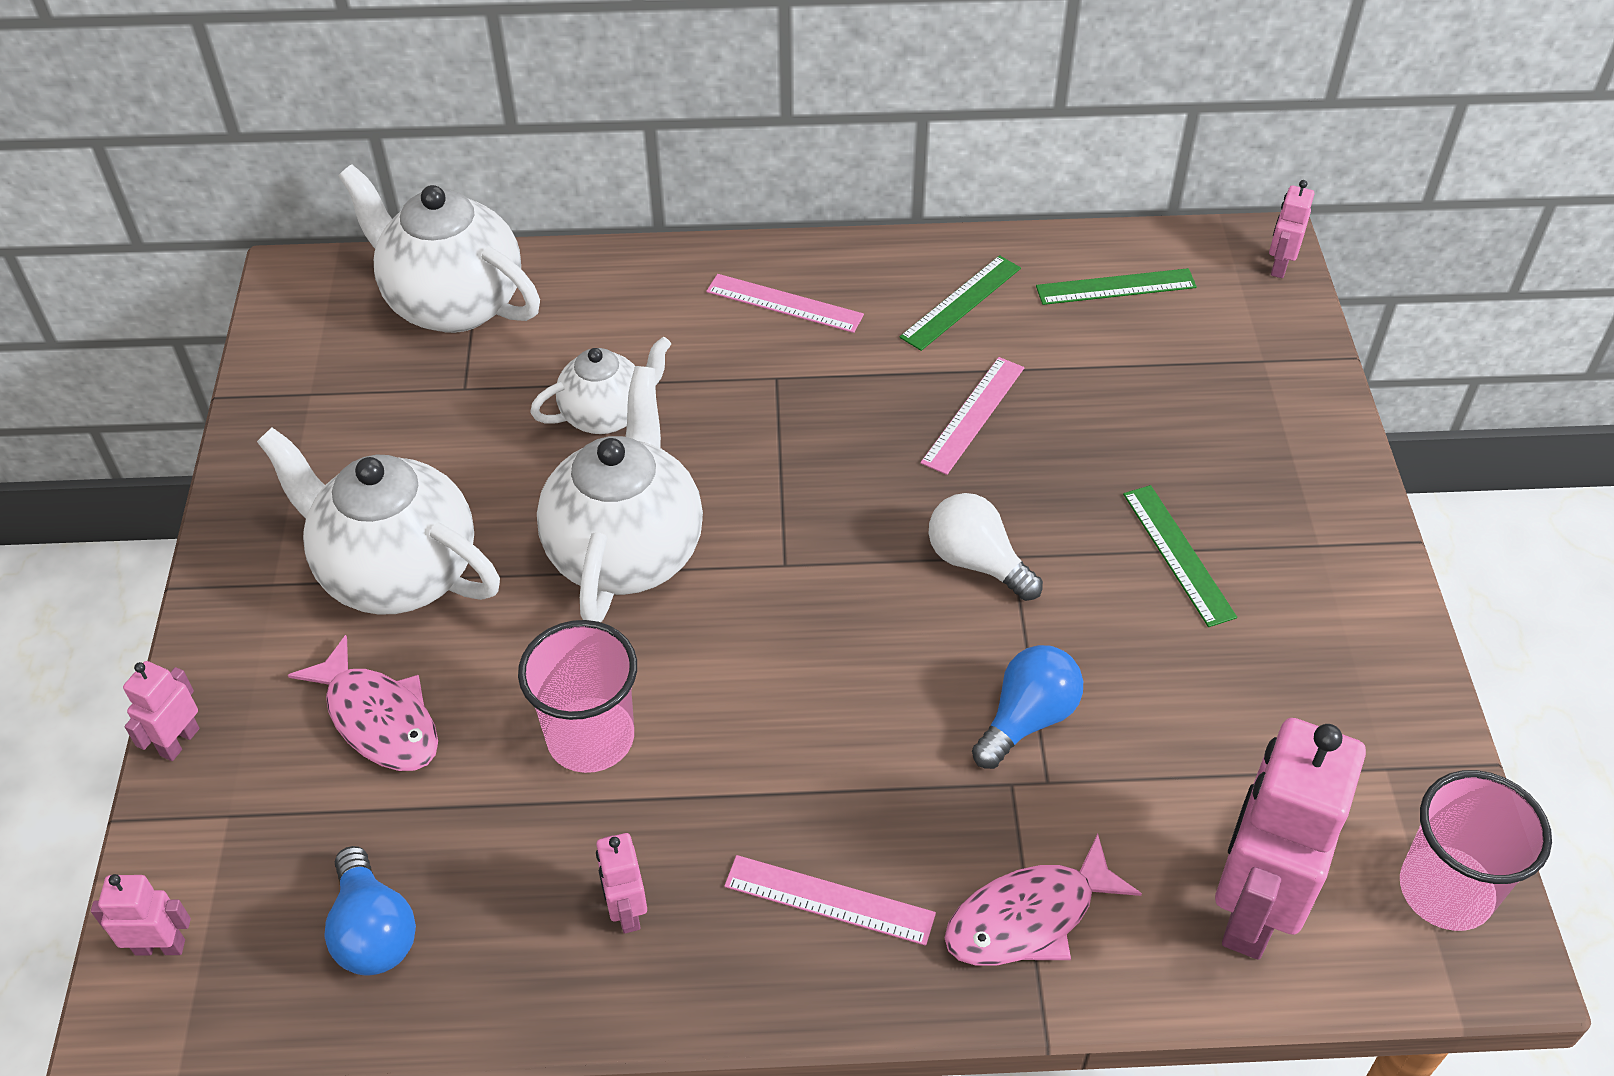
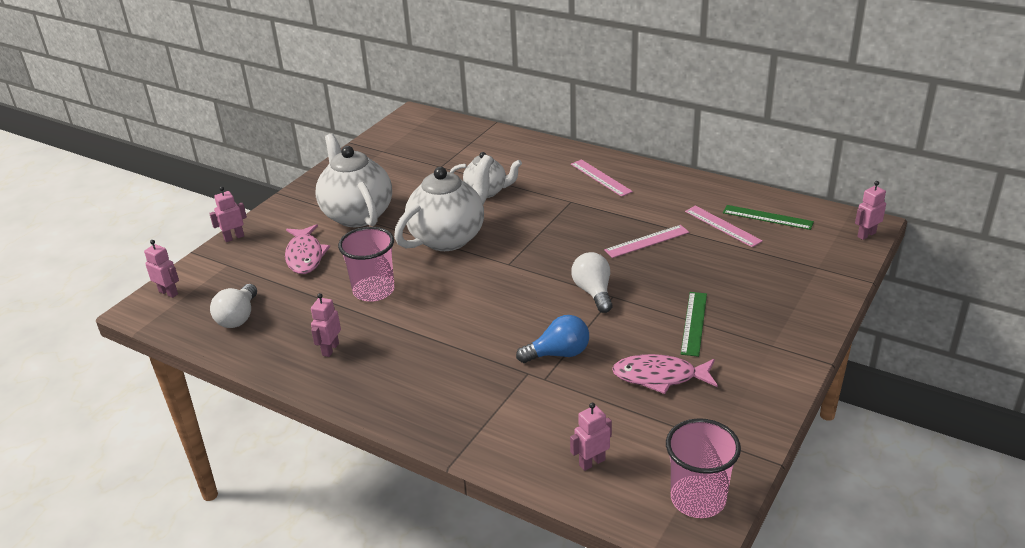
camera: 35 degrees right, 15 degrees down
blue light bulb [324,846,416,975] -> white light bulb [210,284,257,328]
white teapot [338,164,540,333] -> none
pink ruler [724,855,936,946] -> pink ruler moved to [685,206,763,247]
green ruler [900,255,1021,351] -> none
pink fish [944,834,1142,966] -> pink fish moved to [612,354,718,394]
pink robot [1215,718,1366,959] -> pink robot [570,403,612,471], size x0.44

